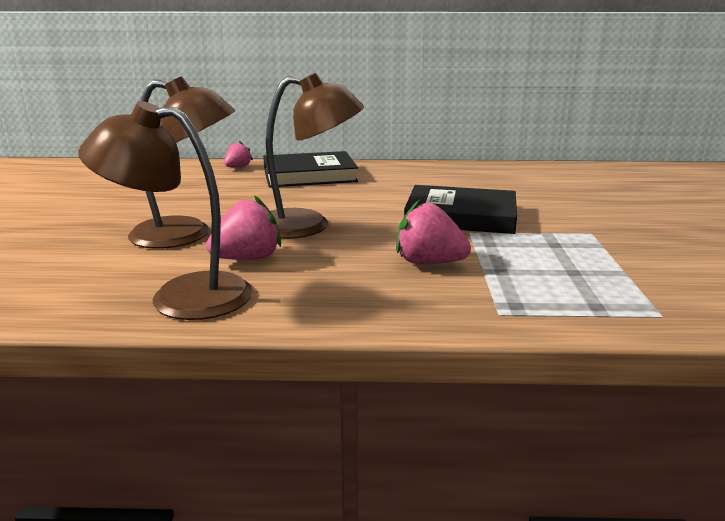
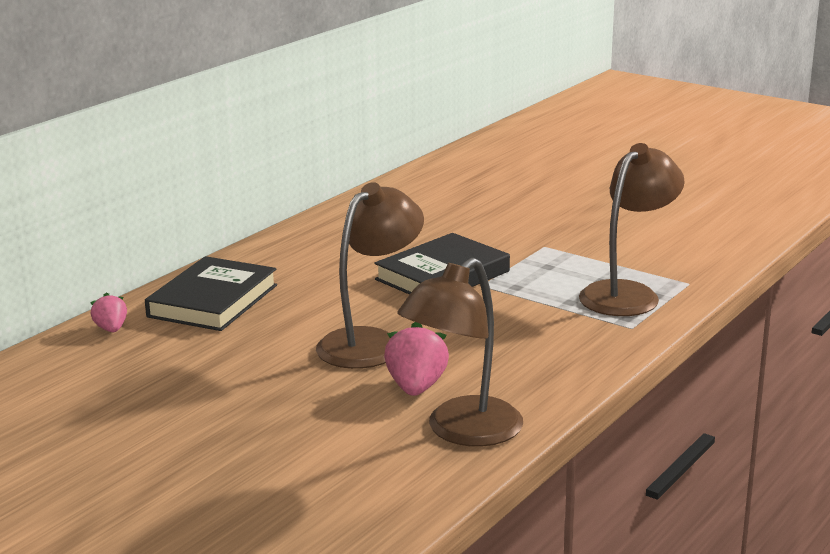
camera: 55 degrees left, 0 degrees up
brown lamp [128,76,235,249] -> brown lamp moved to [579,143,685,316]
pink strawberry [396,200,471,264] -> none

